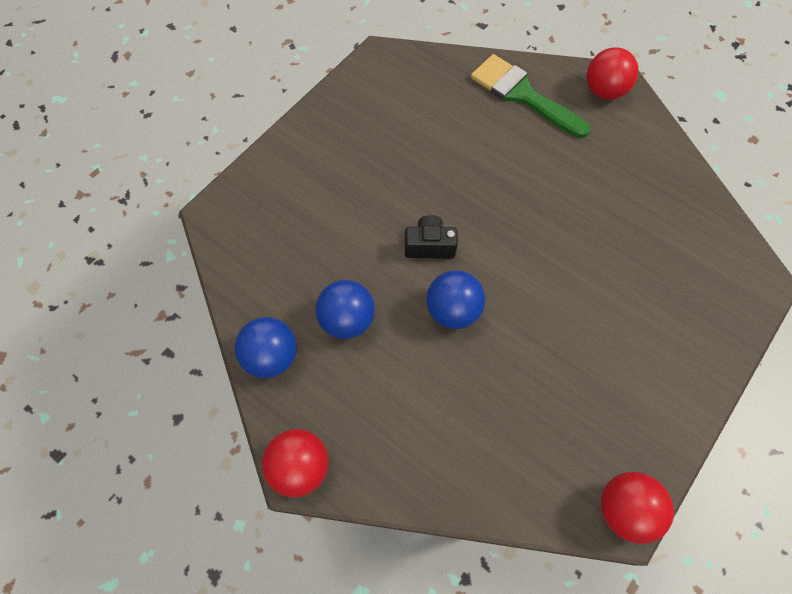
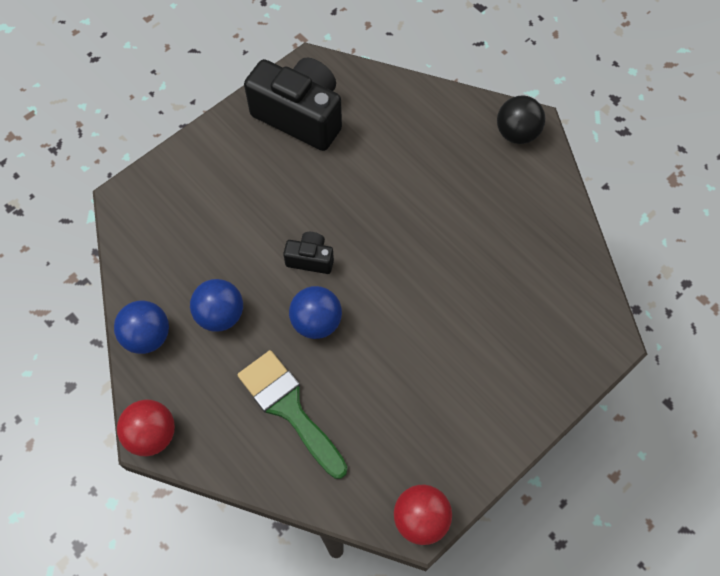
camera: 10 degrees right, 0 degrees up
green brush [471,54,590,138] -> green brush moved to [237,350,348,479]
red ball [586,47,639,100] -> black ball [497,95,545,144]
none -> black camera [244,58,342,151]

